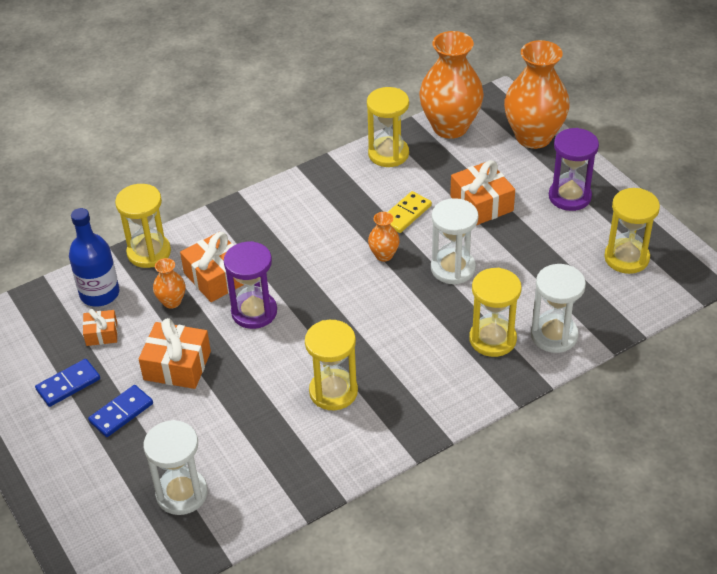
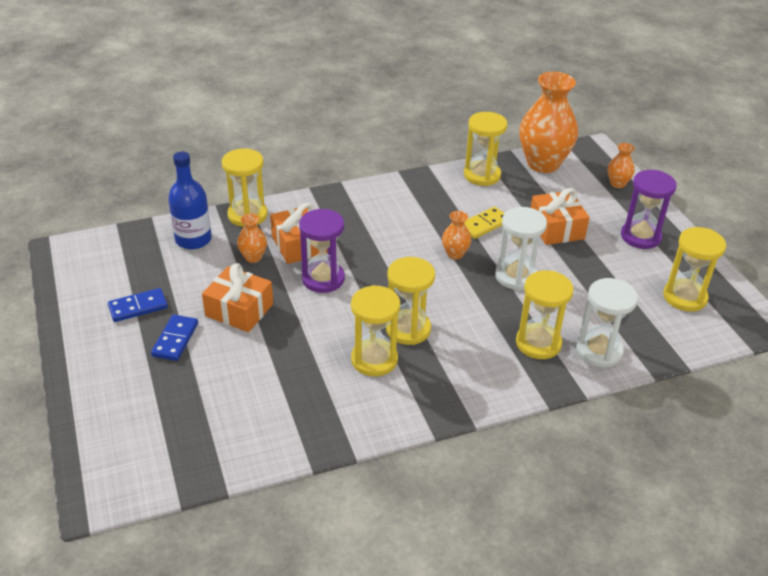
camera: 10 degrees right, 5 degrees down
orange gift [83,309,118,346] -> none
blue domino [88,385,153,437] -> blue domino turned 45 degrees counterclockwise [151,315,198,361]
white hourglass [143,420,208,515] -> none
orange vase [504,40,570,149] -> orange vase [608,143,635,188], size x0.45
none -> yellow hourglass [386,257,435,345]

